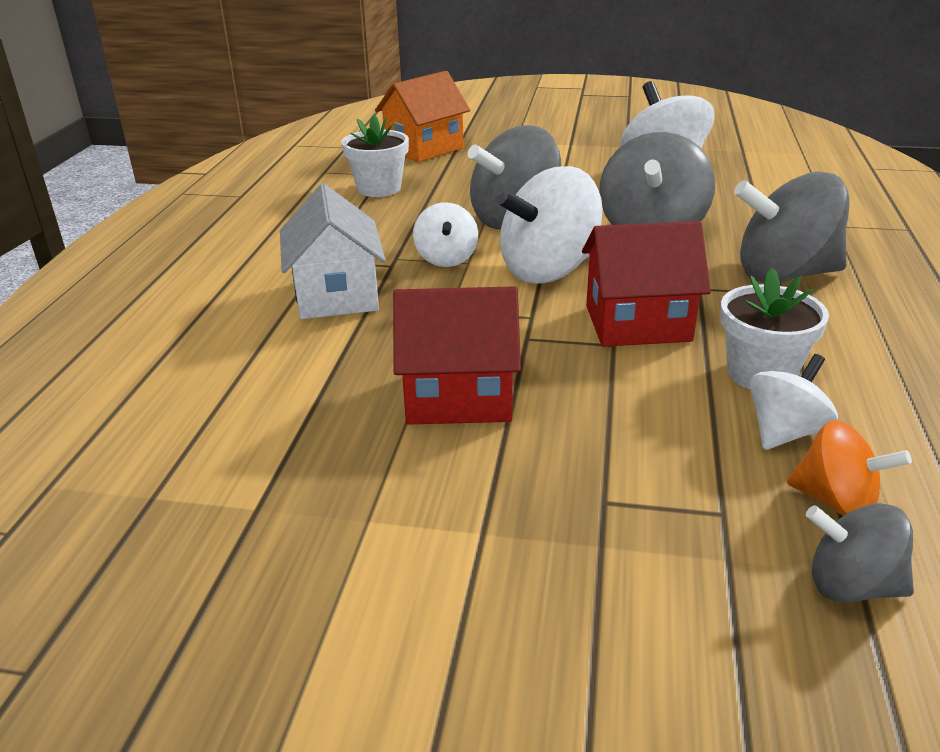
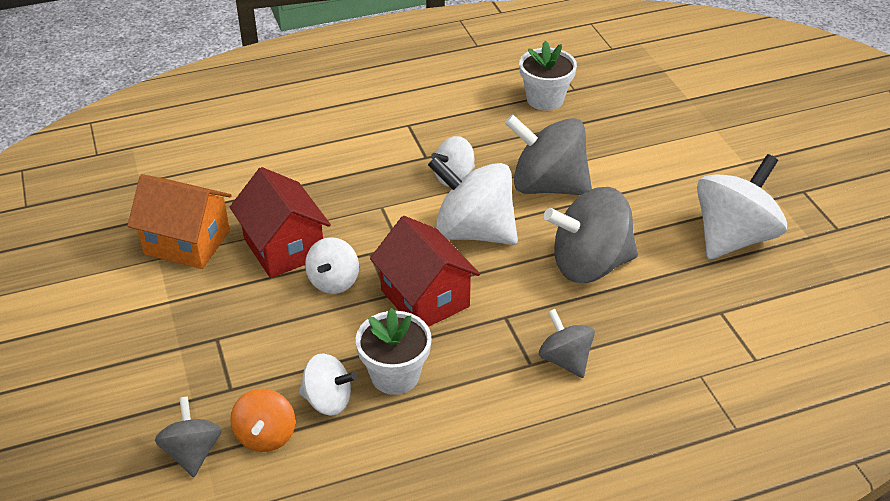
camera: 60 degrees right, 10 degrees up
white house [280,184,386,319] -> none
orange house [375,71,470,162] -> orange house moved to [127,174,232,269]
grey spinning top [734,172,850,283] -> grey spinning top [539,309,595,378], size x0.55
none -> white spinning top [305,237,359,294]

